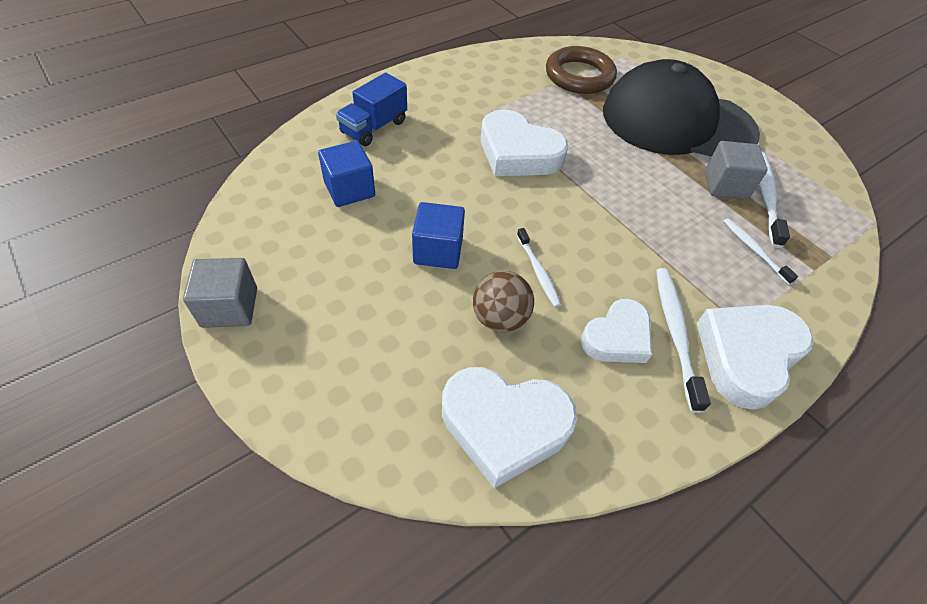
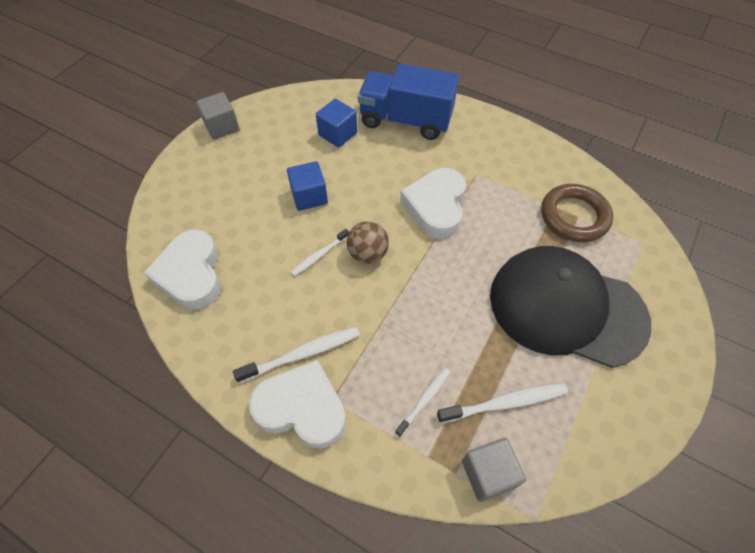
camera: 70 degrees right, 5 degrees up
blue truck [336,73,407,146] -> blue truck [358,64,459,140], size x1.69
brown ball [473,271,534,332] -> brown ball moved to [347,221,389,264]
white heart [581,299,652,363] -> none
black cap [603,59,760,157] -> black cap turned 60 degrees counterclockwise [490,246,652,368]
grey cube [705,141,768,199] -> grey cube moved to [462,438,526,502]

